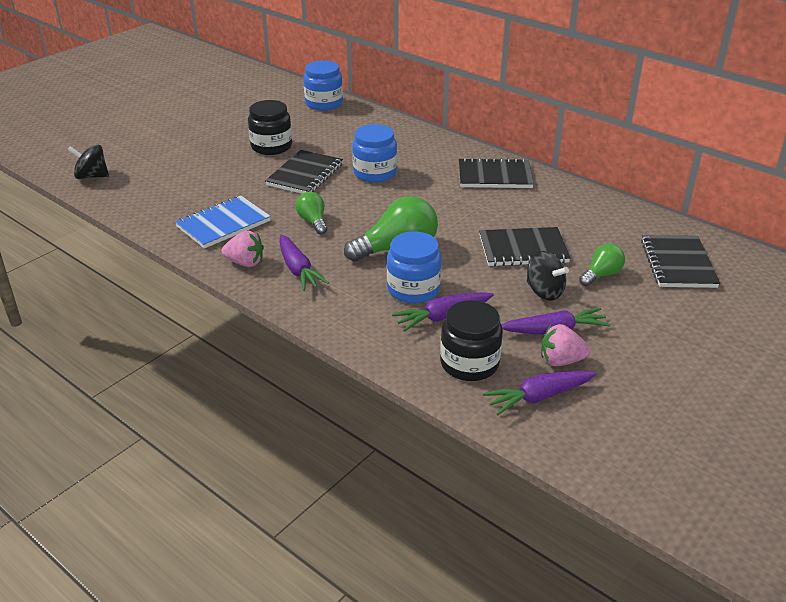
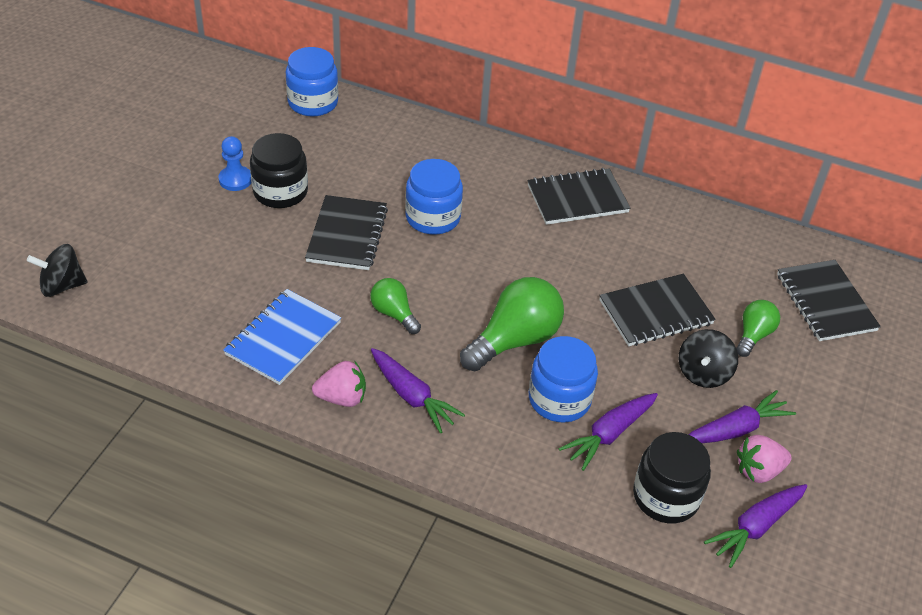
camera: 20 degrees left, 10 degrees up
black spinning top [527,251,569,301] -> black spinning top turned 90 degrees clockwise [679,329,738,388]
none -> blue pawn [219,136,251,191]

